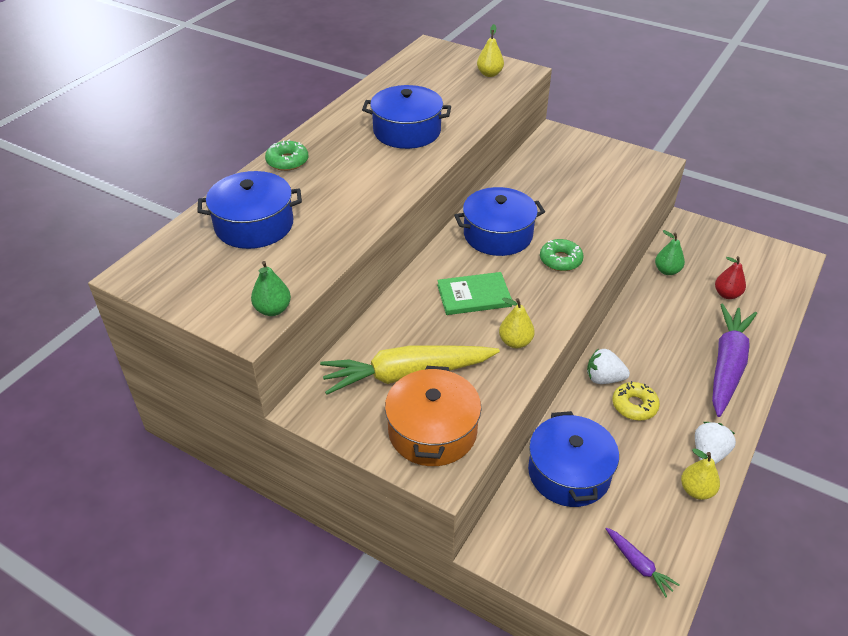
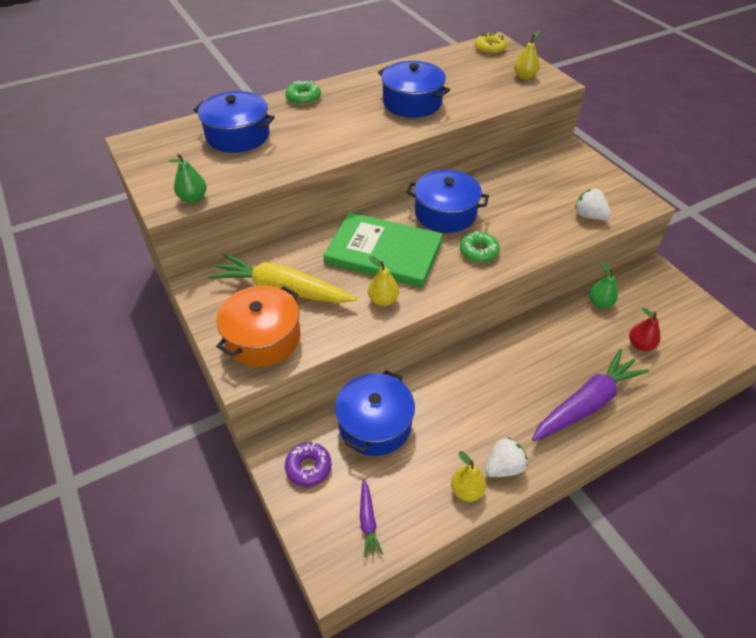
camera: 30 degrees right, 5 degrees up
green book [437,272,512,315] -> green book [323,212,443,288], size x1.74
white strawberry [587,348,630,384] -> white strawberry moved to [575,188,611,220]
yellow donut [613,381,660,421] -> yellow donut moved to [475,32,507,54]
none -> purple donut [285,442,331,487]

